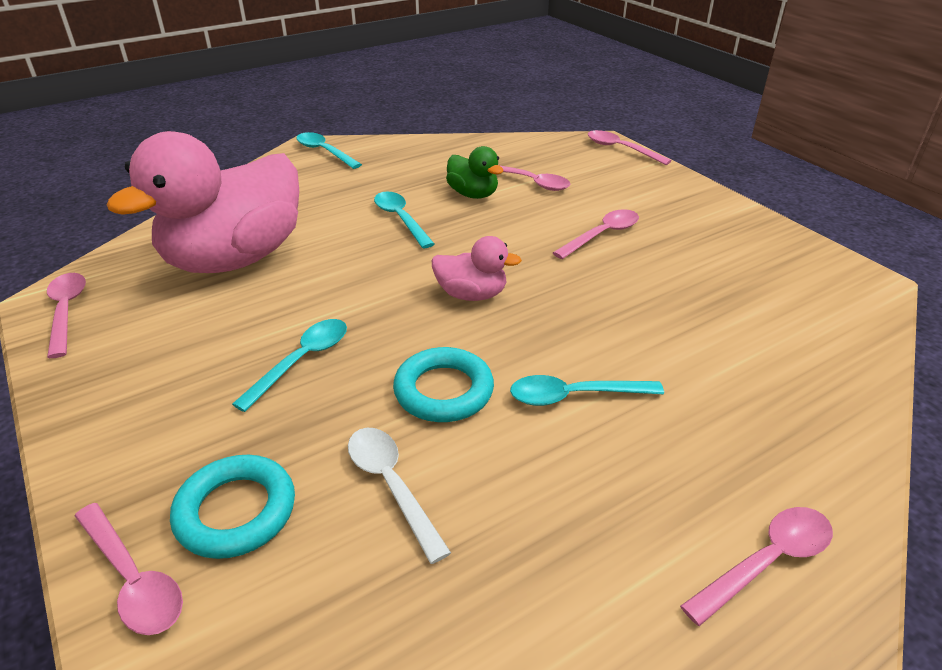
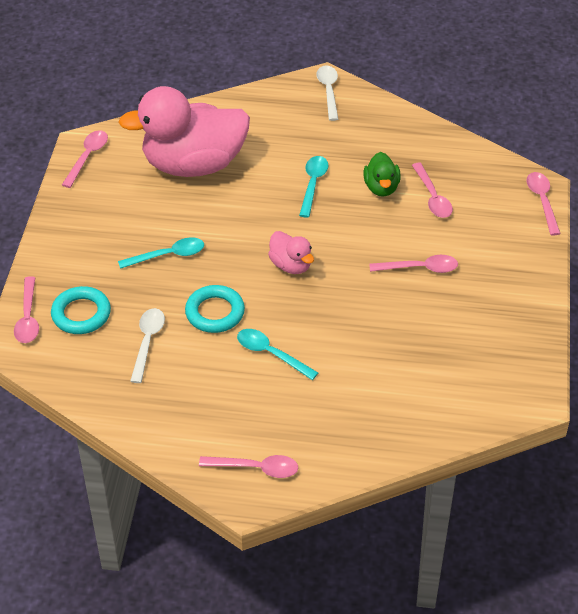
camera: 40 degrees right, 10 degrees up
turquoise spoon [296,132,362,169] -> white spoon [316,65,338,121]

